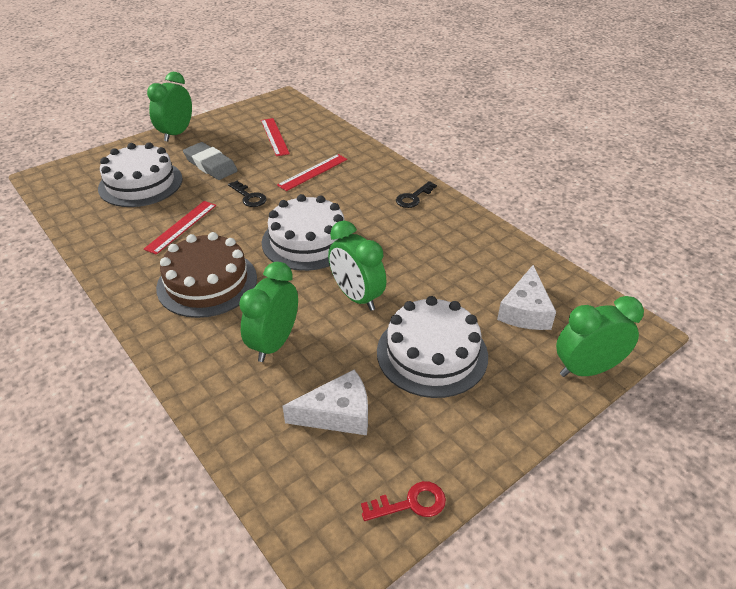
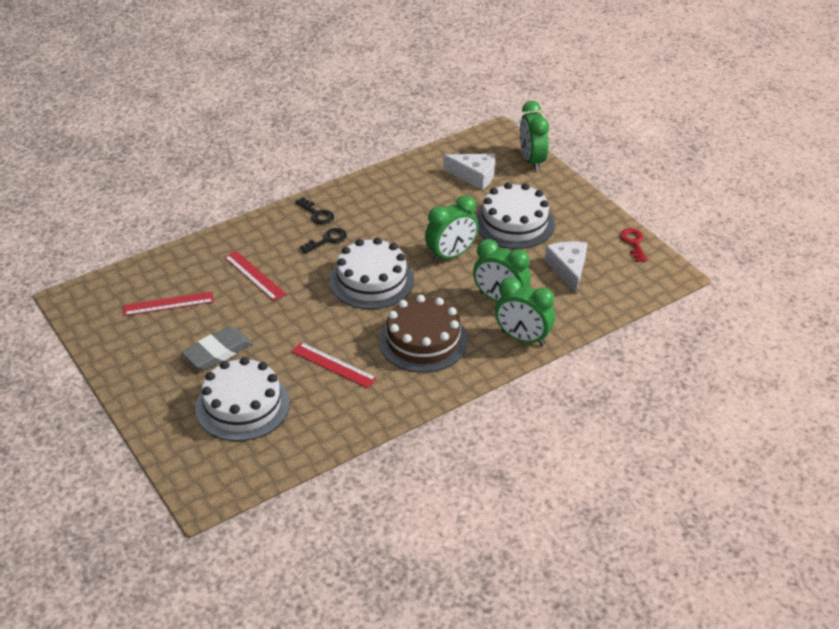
camera: 85 degrees left, 0 degrees up
green clock [147,72,192,142] -> green clock moved to [495,277,555,346]
black key [228,181,266,207] -> black key moved to [300,228,347,254]

